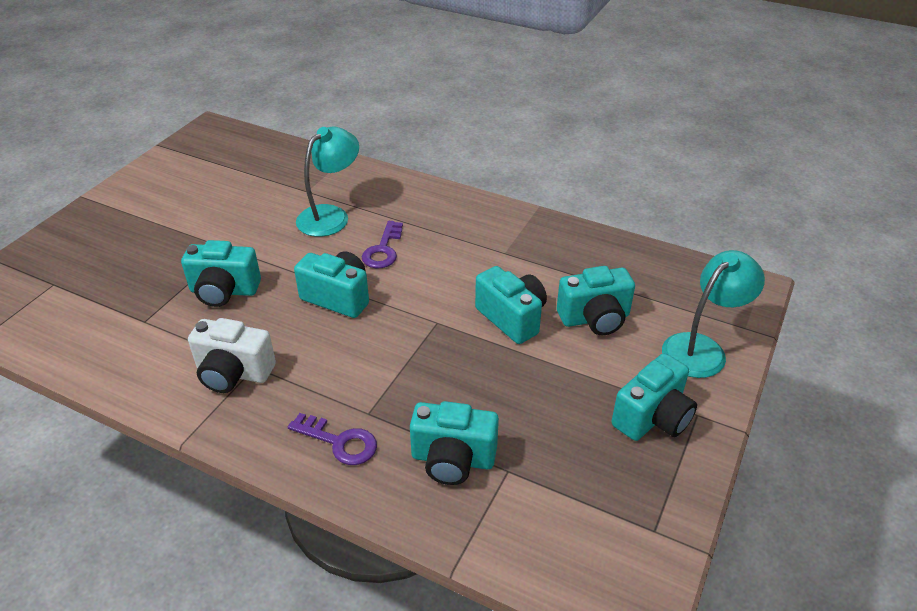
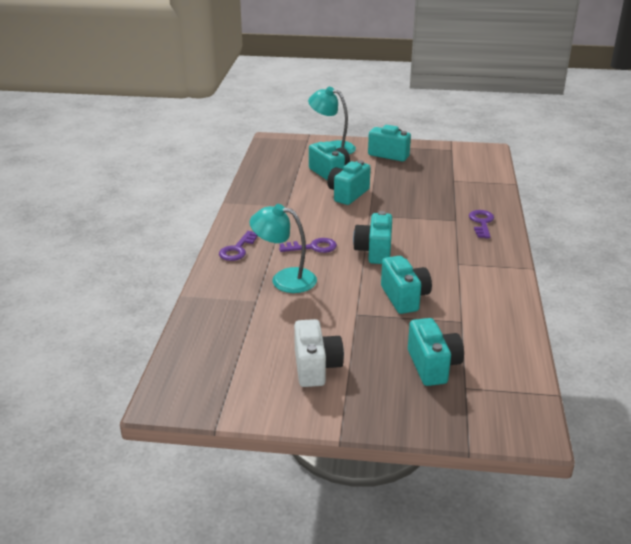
camera: 110 degrees left, 10 degrees down
white camera [188,318,276,393] -> white camera moved to [294,319,344,387]
turquoise camera [410,401,499,485] -> turquoise camera moved to [408,318,464,386]
none -> purple key [219,231,258,261]

